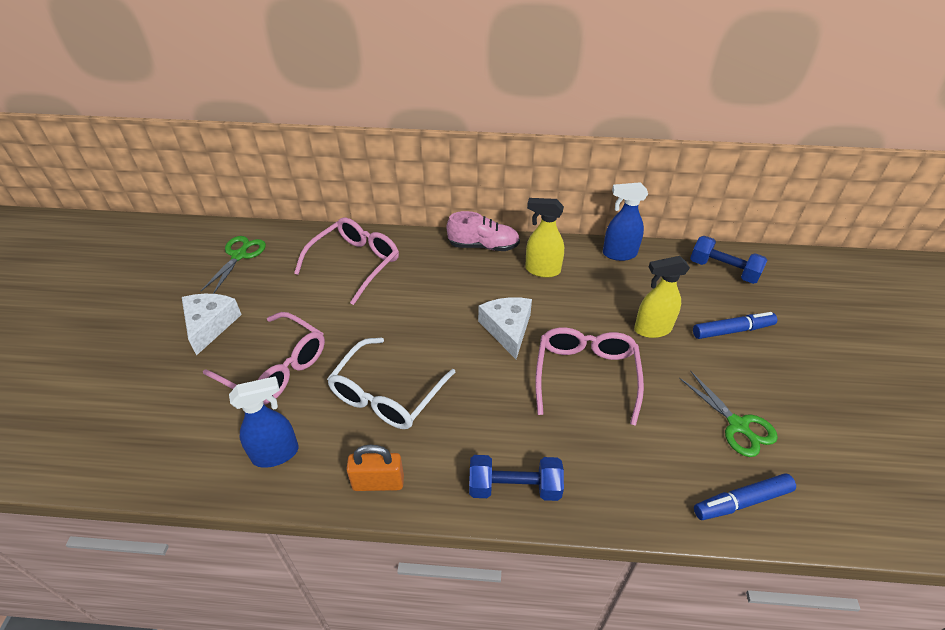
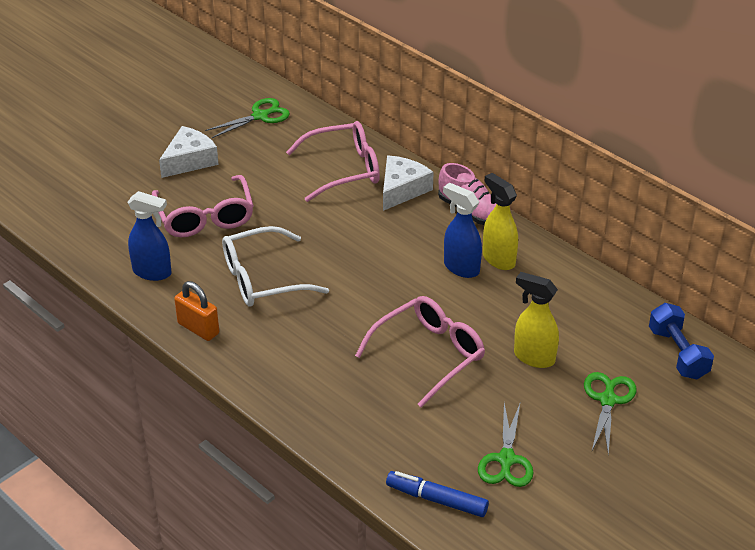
camera: 40 degrees right, 5 degrees down
blue dumbbell [469,455,564,501] -> none
white cheese [478,297,532,359] -> white cheese moved to [383,156,434,211]
blue spray bottle [603,182,648,261] -> blue spray bottle moved to [443,183,482,278]
blue marker [693,312,777,339] -> green scissors [584,372,636,455]

